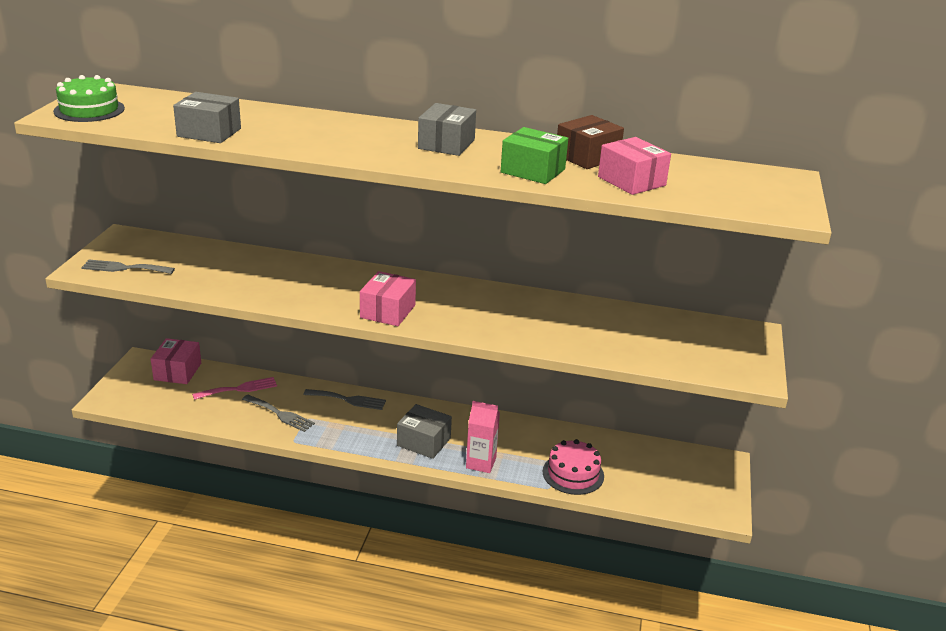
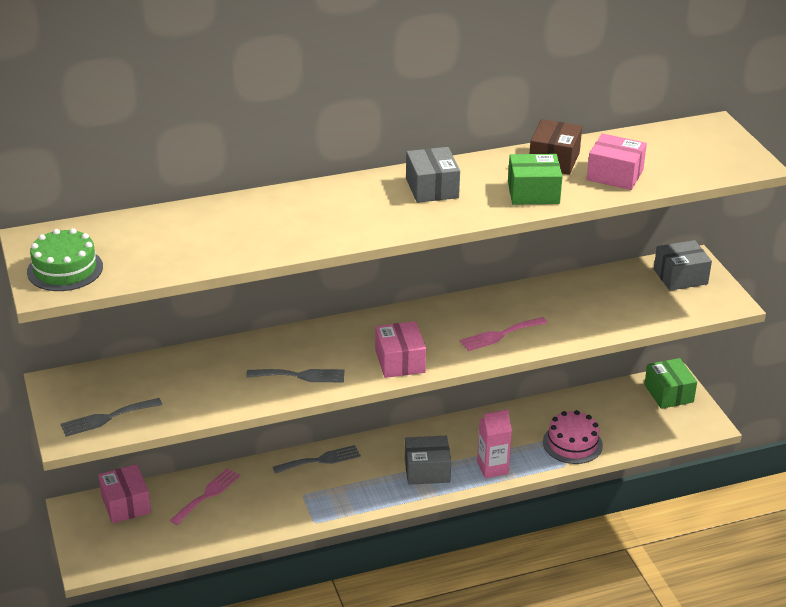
camera: 30 degrees left, 5 degrees up
grey box [173,92,241,143] -> grey box moved to [654,240,712,291]
grey fork [242,395,315,432] -> grey fork moved to [246,369,344,383]
none -> pink fork [460,317,548,351]
none -> green box [644,358,697,409]

